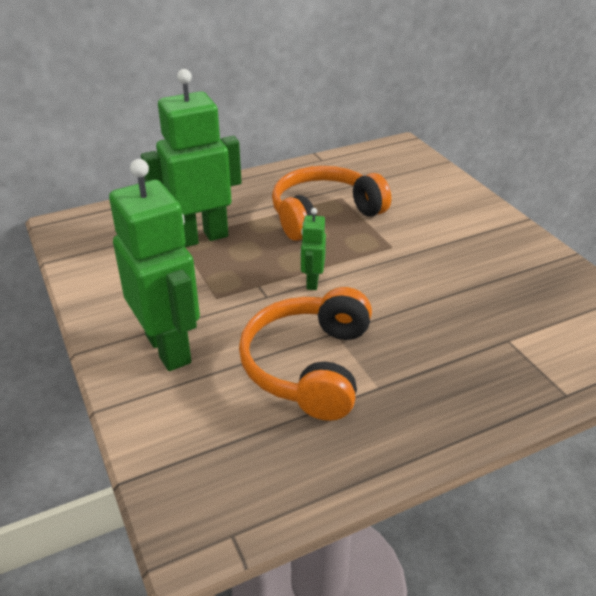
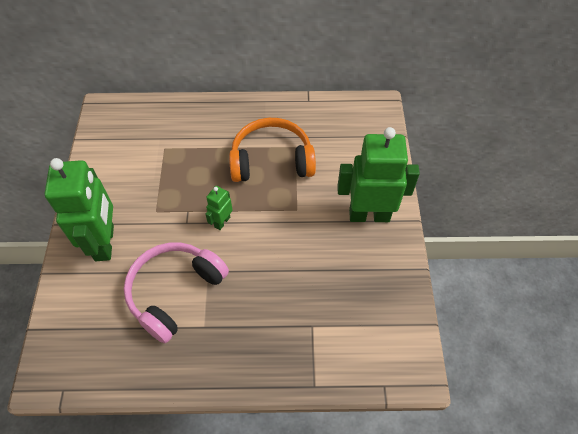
camera: 25 degrees right, 20 degrees up
green robot [141,69,242,247] -> green robot moved to [337,127,420,222]
orange headphones [239,287,372,421] -> pink headphones [124,242,229,343]

